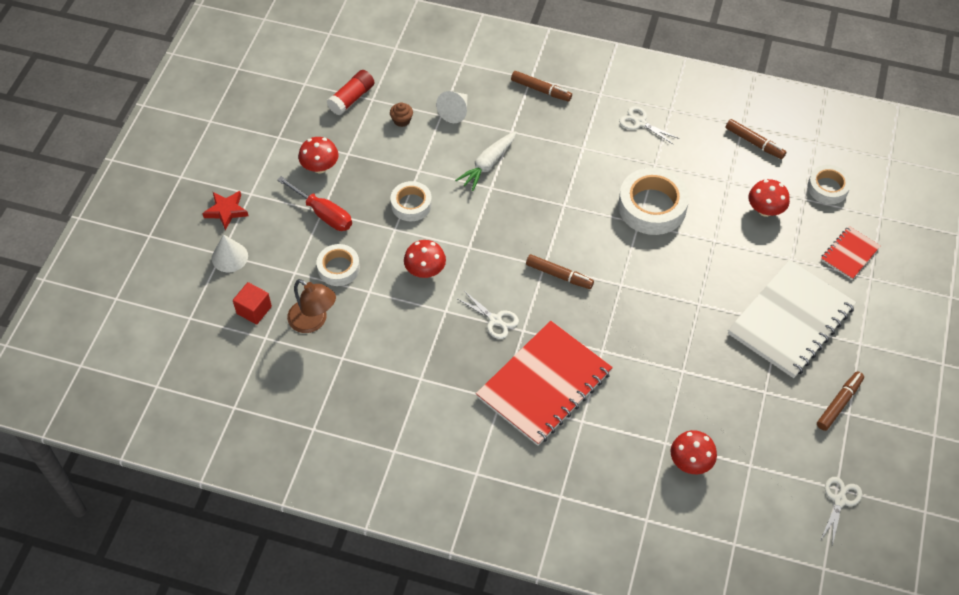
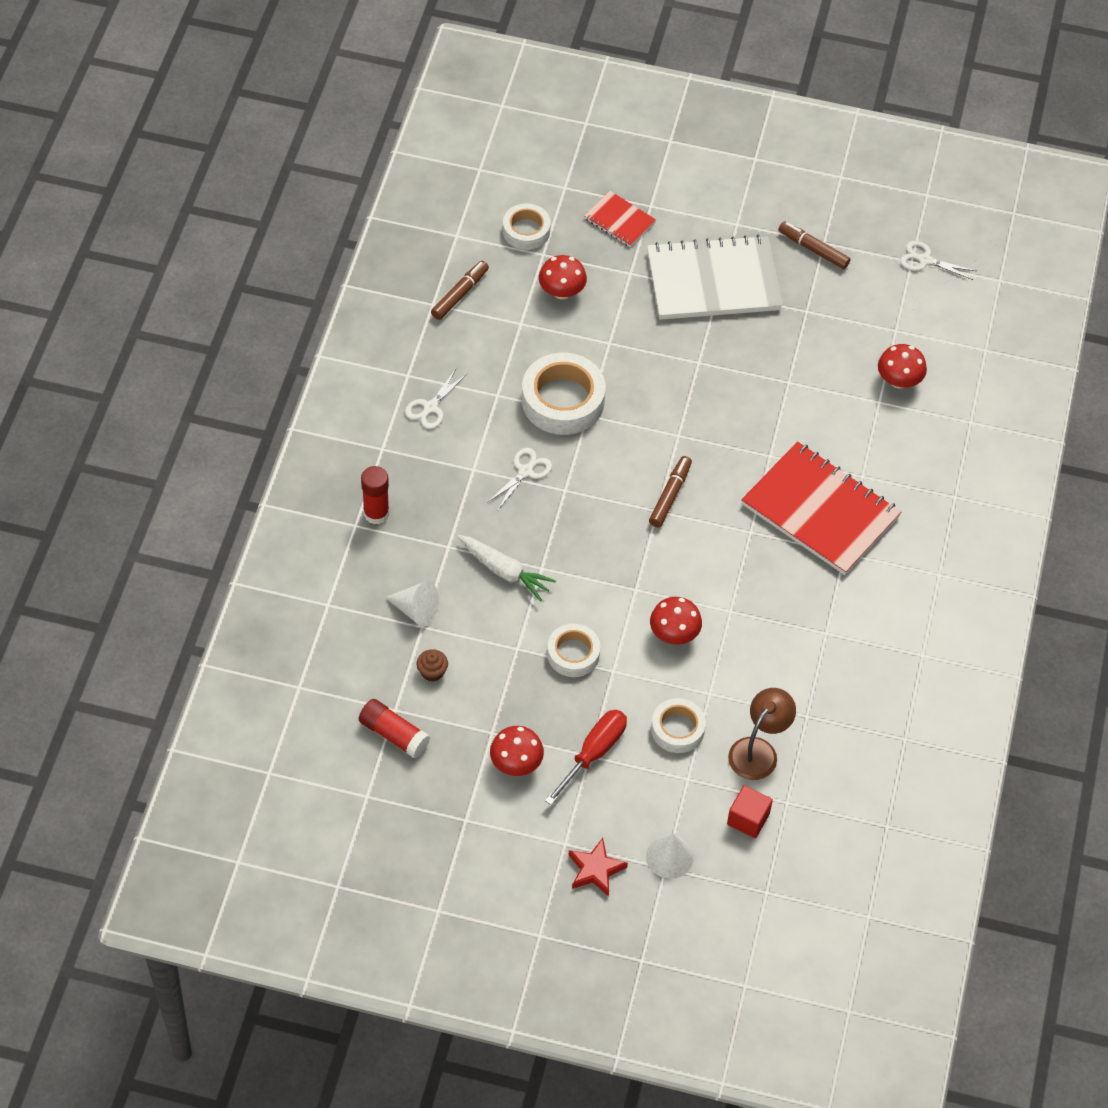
camera: 95 degrees left, 0 degrees up
white scissors [456,290,519,339] -> white scissors moved to [487,448,552,510]
brown marker [511,71,572,102] -> red glue stick [361,466,389,524]
white notebook [728,260,856,378] -> white notebook turned 45 degrees counterclockwise [647,235,782,320]

